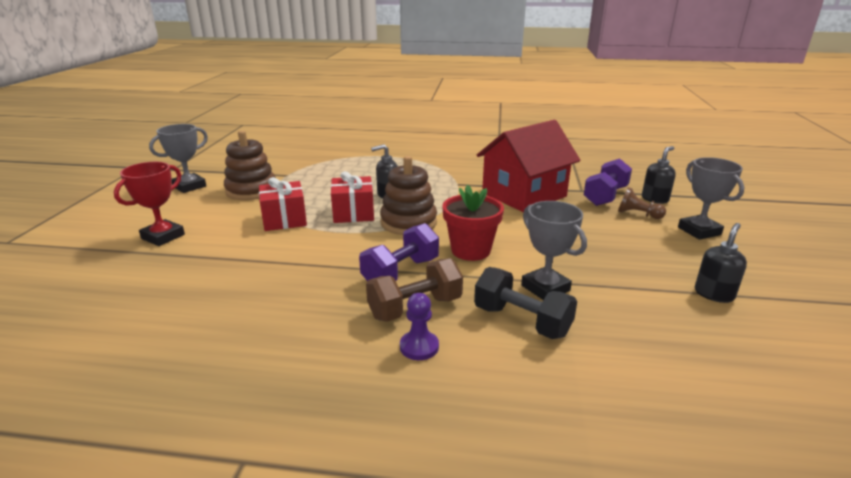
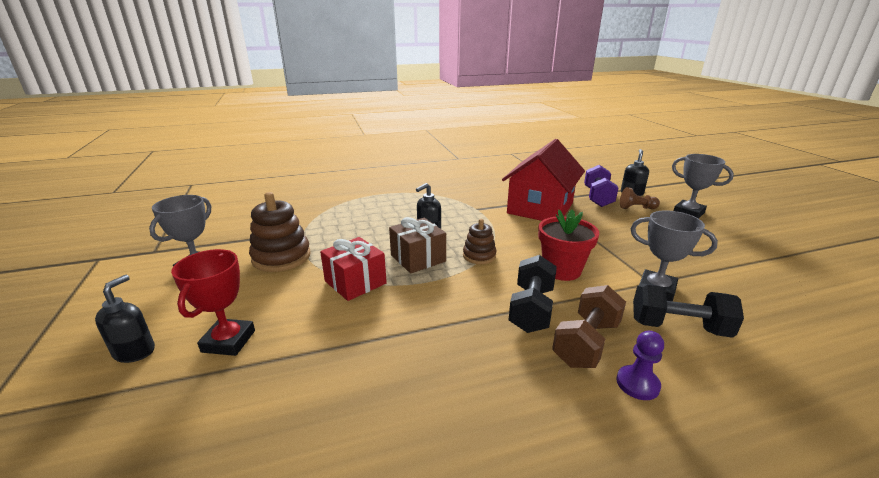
camera: 25 degrees left, 0 degrees up
red gift [331,171,374,223] -> brown gift [389,217,446,273]
purple dumbbell [359,223,439,281] -> black dumbbell [509,255,557,333]
brown stacking toy [380,156,437,235] -> brown stacking toy [463,219,496,264], size x0.59
black soap dispenser [695,223,747,303] -> black soap dispenser moved to [95,275,155,363]

